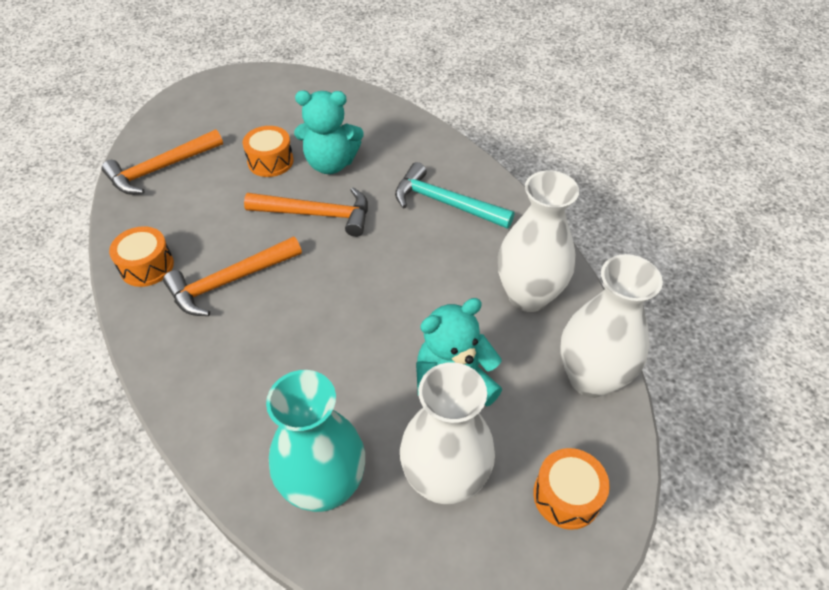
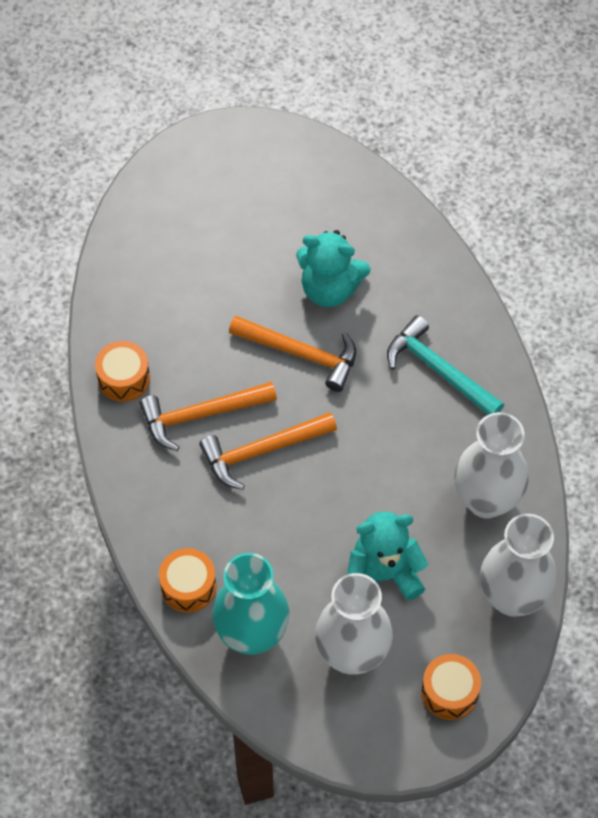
camera: 15 degrees right, 10 degrees up
orange hammer [102,129,223,195] -> orange hammer moved to [199,412,337,490]
orange drum [242,126,293,177] -> orange drum moved to [159,548,216,613]

